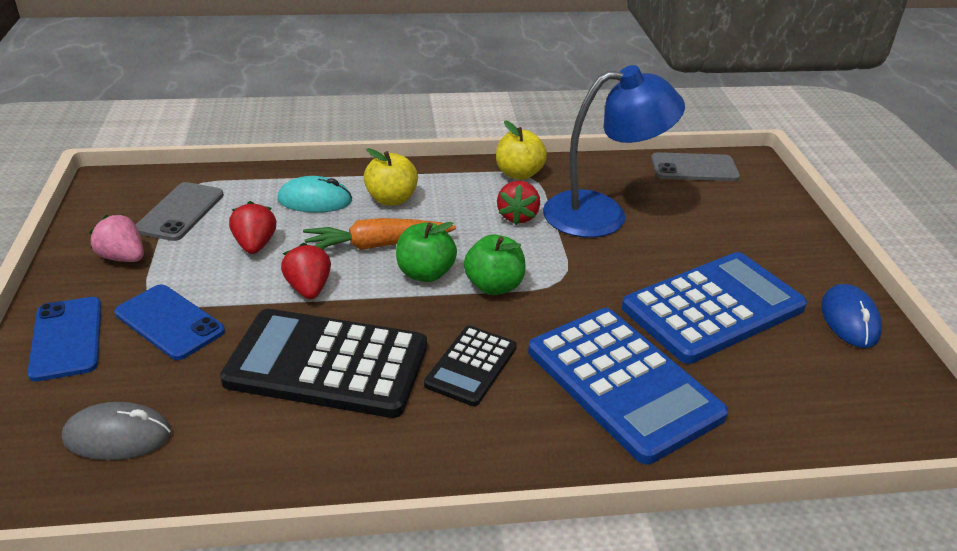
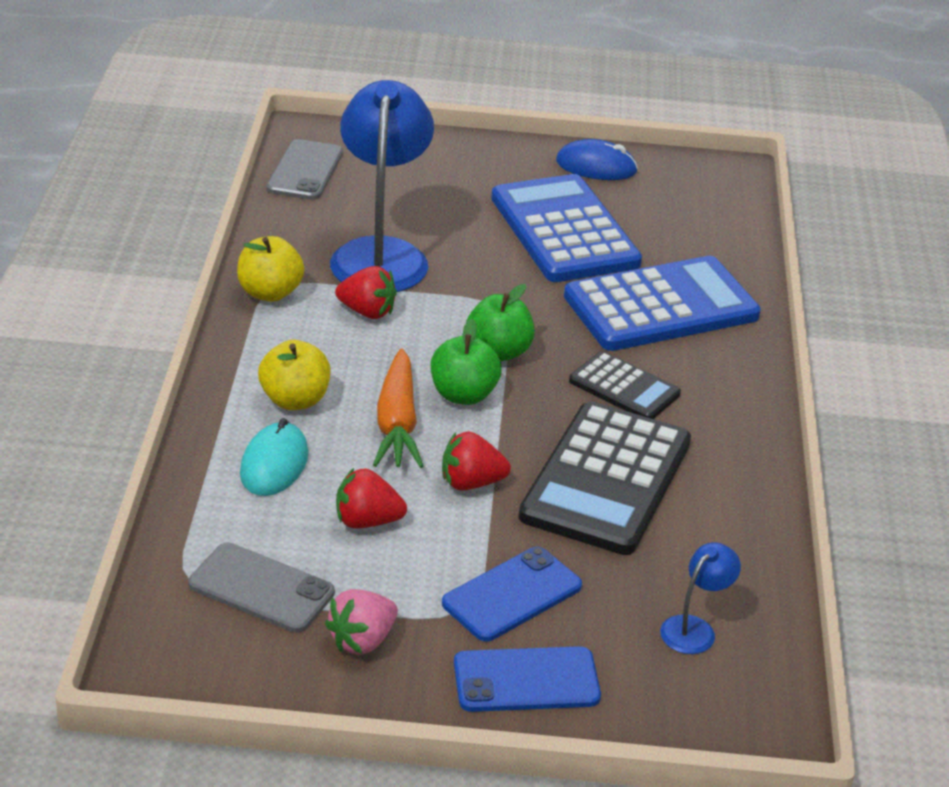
camera: 80 degrees left, 0 degrees up
grey mouse [62,402,172,460] -> blue lamp [660,542,741,654]

